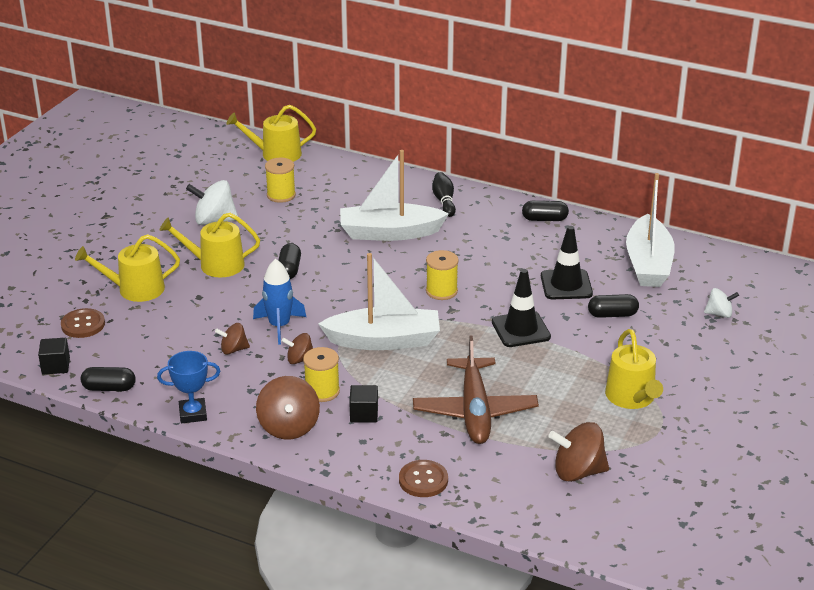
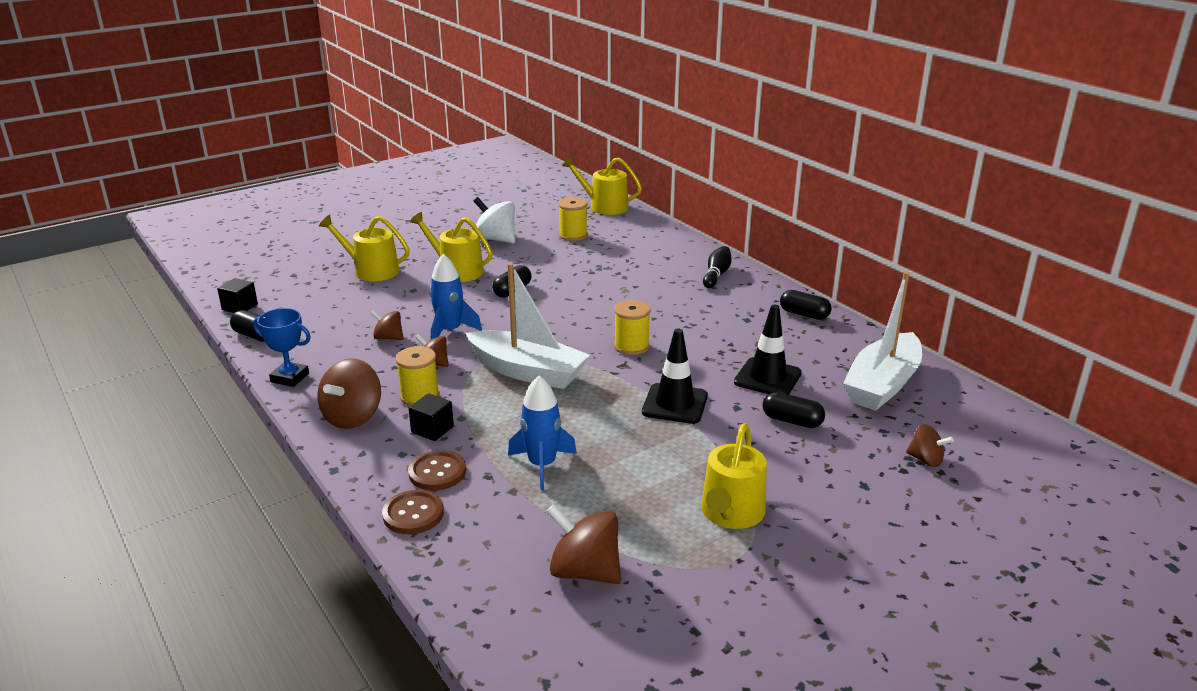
camera: 30 degrees right, 5 degrees down
brown button [61,308,105,338] -> brown button moved to [408,450,466,490]
white boat [340,150,449,241] -> none
brown plane [413,335,539,444] -> blue rocket [508,376,577,490]
white spinning top [704,288,739,318] -> brown spinning top [906,424,954,467]

